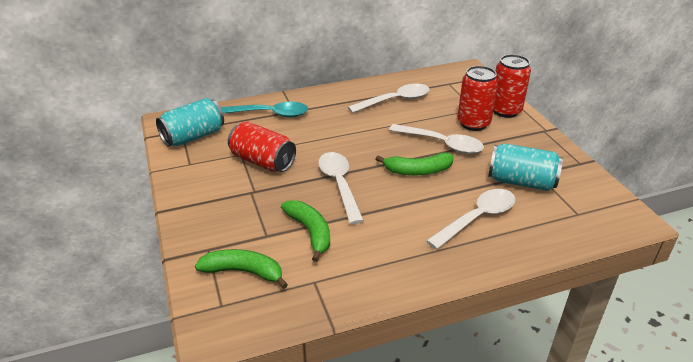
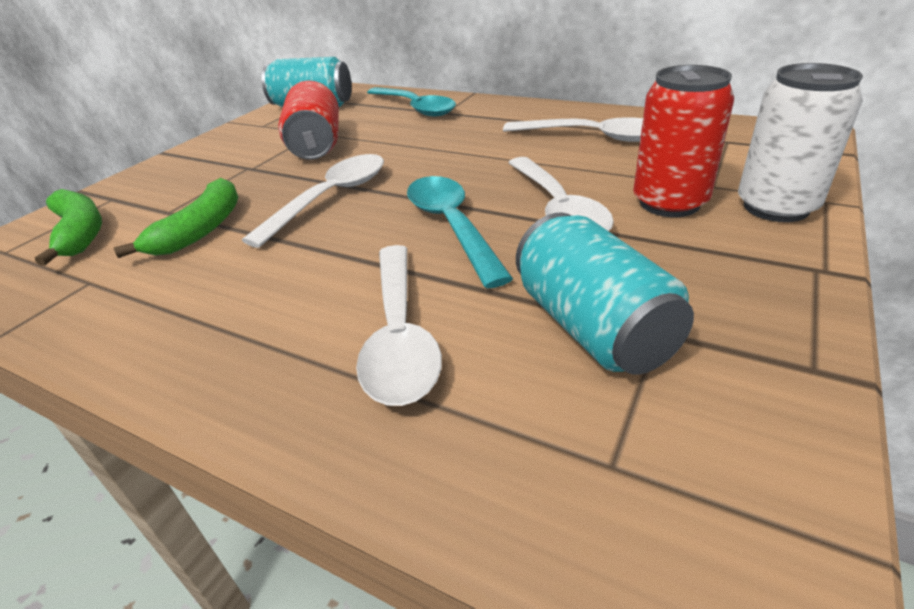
camera: 50 degrees right, 0 degrees up
green banana [375,152,454,176] -> turquoise spoon [407,176,513,288]
white spoon [426,189,515,249] -> white spoon turned 75 degrees clockwise [356,245,442,406]
red can [493,54,531,118] -> white can [738,63,863,222]

